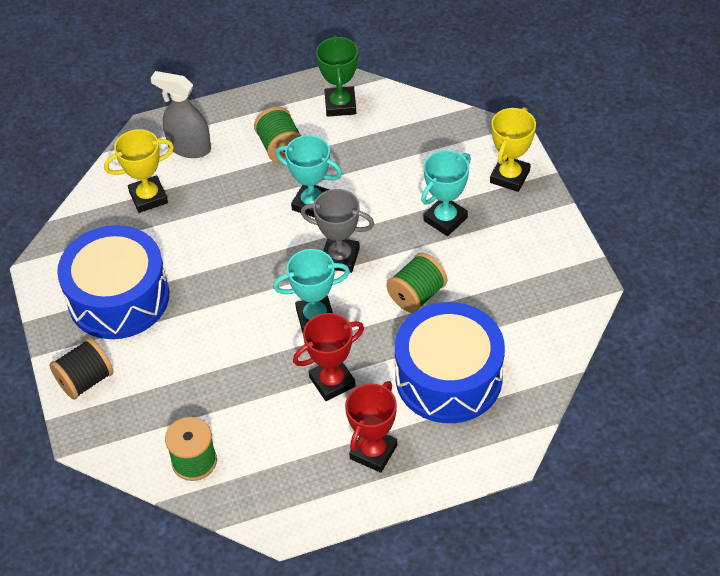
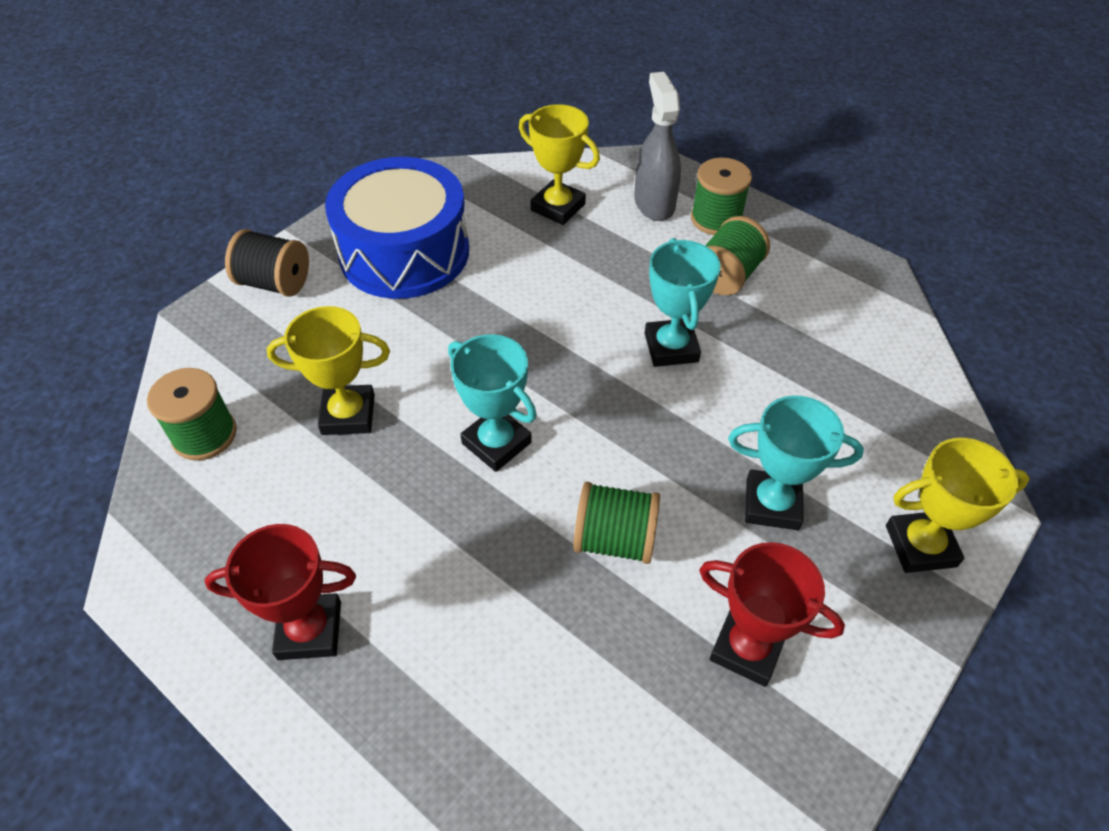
camera: 55 degrees right, 0 degrees up
red trophy [293,313,364,401] -> red trophy moved to [699,542,845,687]
grey trophy [301,189,374,273] -> none
green trophy [316,35,358,117] -> none
blue drum [395,302,505,423] -> none
none -> yellow trophy [267,306,390,435]
none -> green spool [691,158,752,235]

